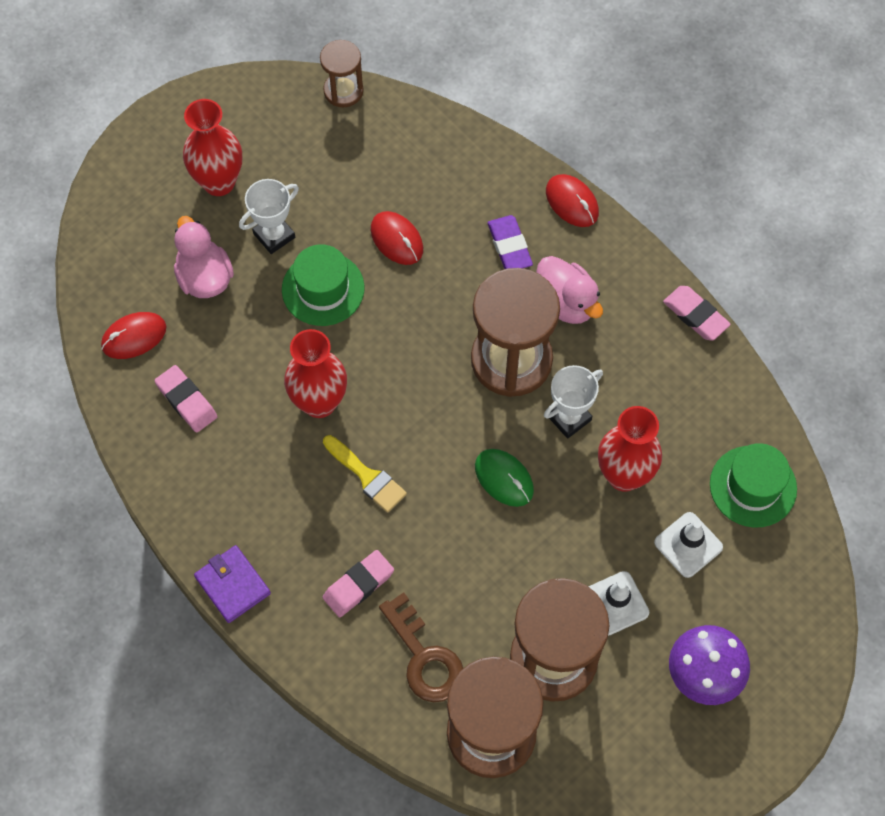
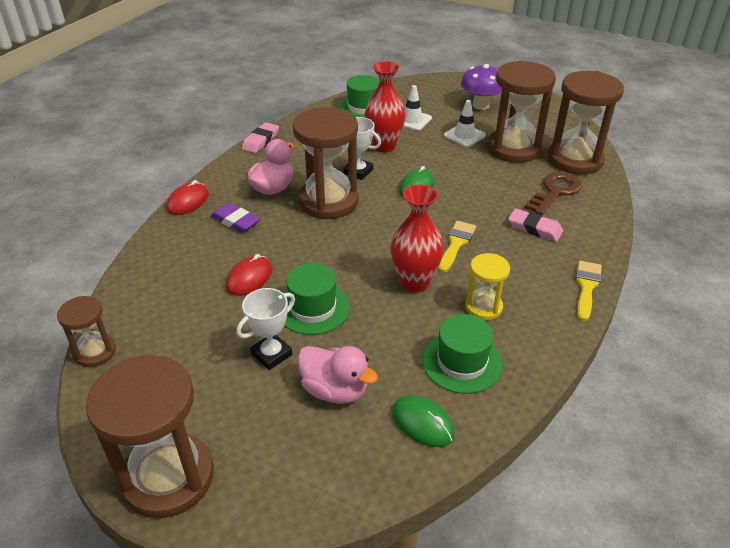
camera: 110 degrees left, 25 degrees down
red mouse [101,312,166,359] -> green mouse [392,395,455,447]
pink eraser [154,365,217,432] -> green hat [422,314,503,394]
pink duck [174,216,234,298] -> pink duck turned 105 degrees counterclockwise [297,346,378,404]
red vase [183,99,242,196] -> none
purple wallet [194,545,271,623] -> yellow brush [575,261,602,321]
white trophy [239,179,299,254] -> white trophy turned 75 degrees counterclockwise [237,288,295,370]
purple eraser [488,215,533,269] -> purple eraser turned 75 degrees clockwise [211,203,260,233]
none -> brown hourglass [86,354,214,518]
none -> yellow hourglass [465,253,510,320]

